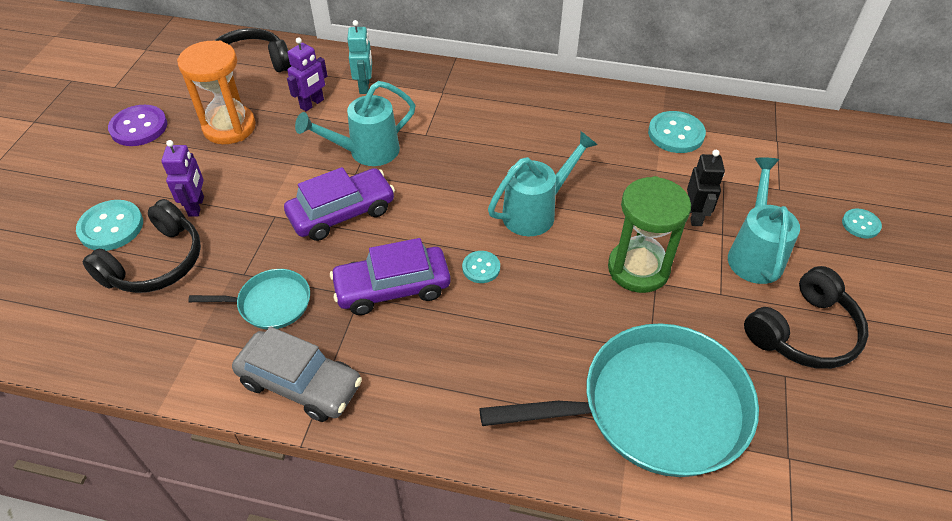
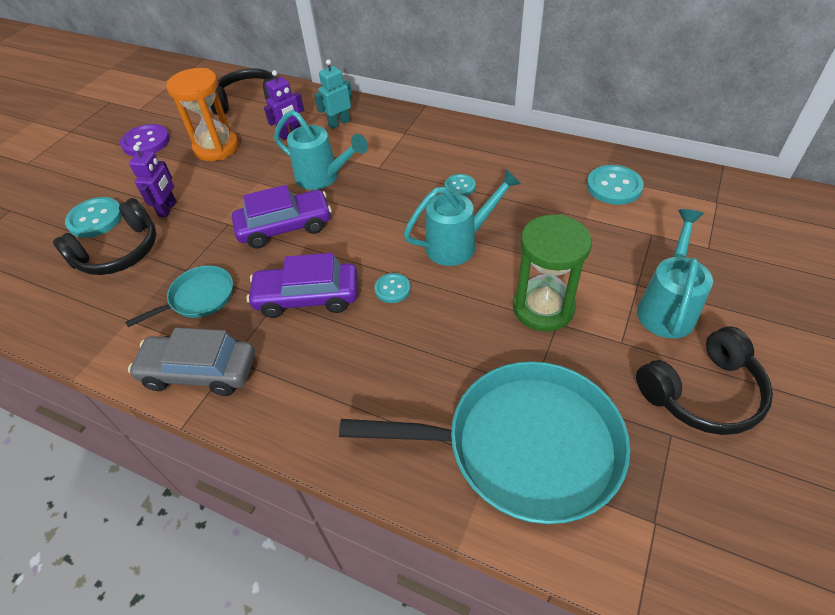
camera: 15 degrees right, 0 degrees up
turquoise pan [188,269,310,329] -> turquoise pan turned 45 degrees counterclockwise [125,265,233,327]
grey car [232,326,362,422] -> grey car turned 150 degrees clockwise [128,328,255,396]
turquoise watering can [295,81,416,166] -> turquoise watering can turned 135 degrees counterclockwise [274,110,368,190]
turquoise robot [347,20,372,94] -> turquoise robot turned 135 degrees counterclockwise [314,59,353,129]
black robot [687,150,725,226] -> none
turquoise button [842,209,882,238] -> turquoise button moved to [445,174,476,196]

